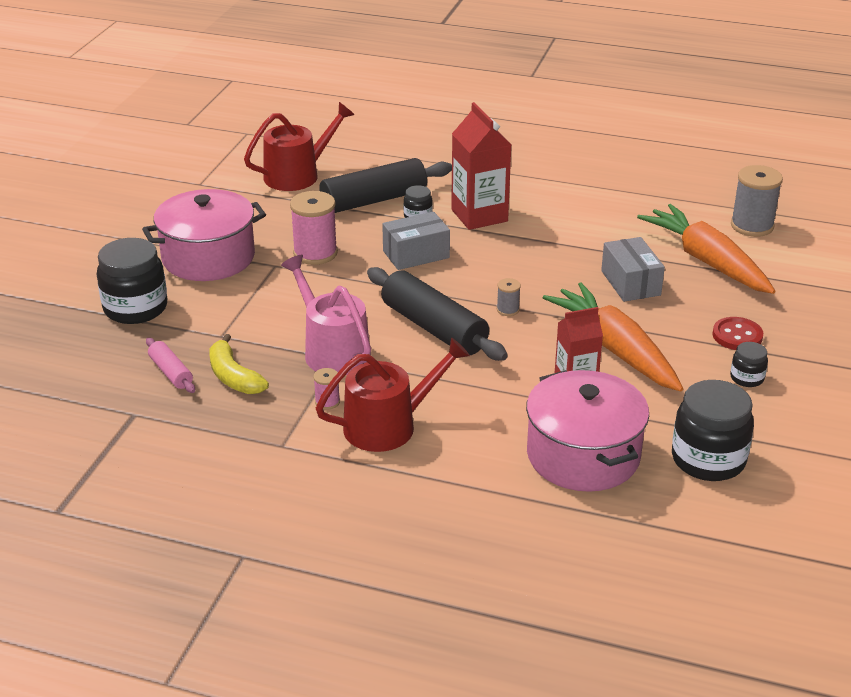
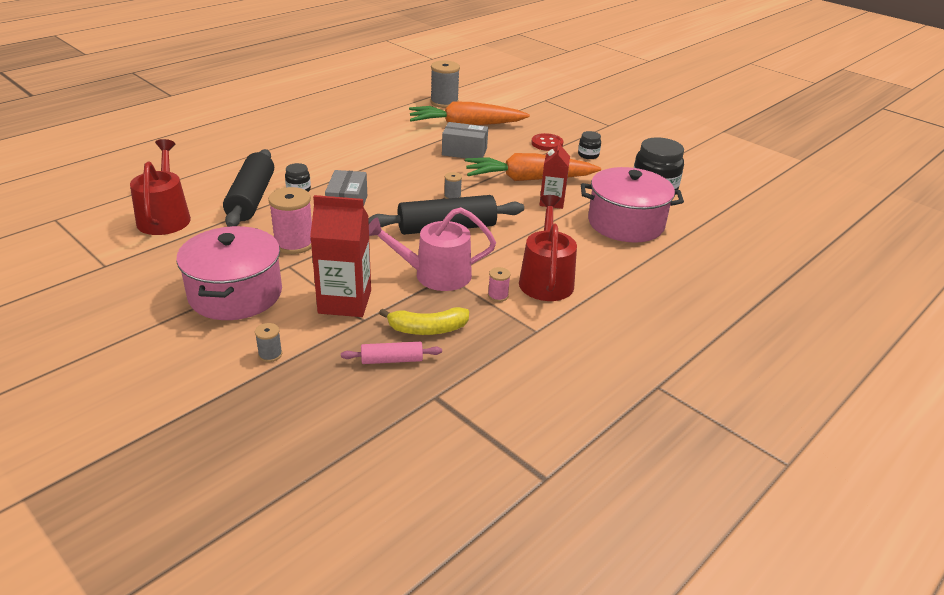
camera: 65 degrees left, 0 degrees up
black jar [97,238,167,324] -> grey spool [255,323,282,362]
red carton [451,102,511,230] -> red carton moved to [310,195,371,317]

